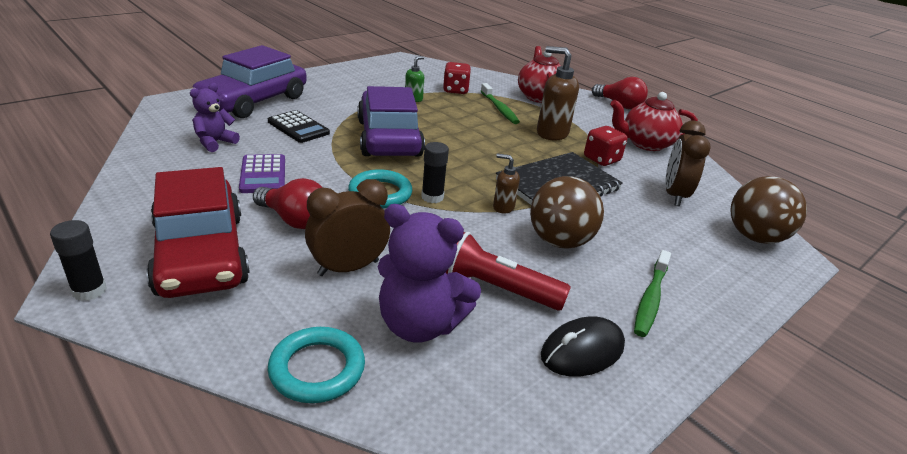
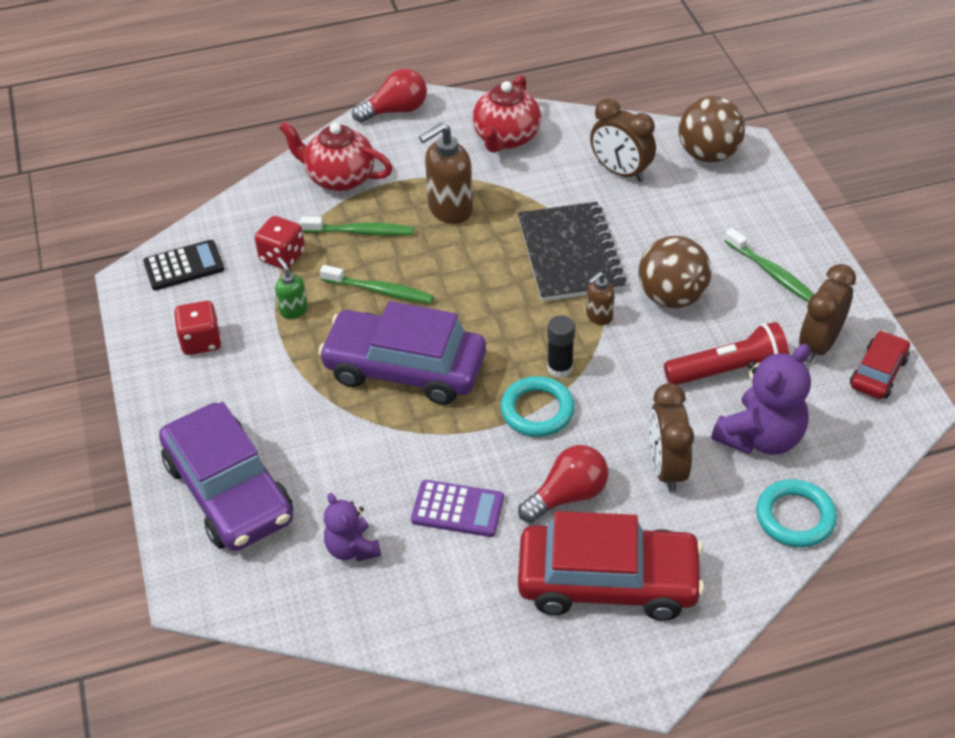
camera: 60 degrees left, 15 degrees up
black glue stick [50,220,107,301] -> none
black calculator [268,110,330,143] -> black calculator moved to [143,240,224,290]
red flashlight [446,232,571,310] -> red flashlight turned 150 degrees counterclockwise [664,322,789,385]
black mouse [541,316,625,377] -> brown clock [799,264,856,363]
red dice [584,126,627,166] -> red dice moved to [174,301,222,355]
none -> green toothbrush [320,265,434,304]
none -> red car [850,331,910,399]

